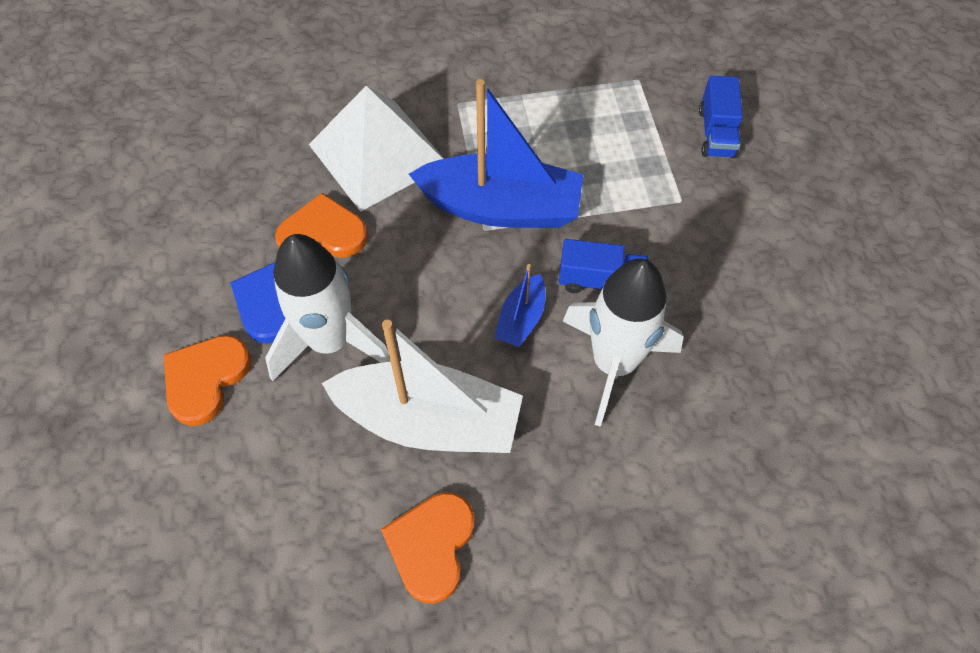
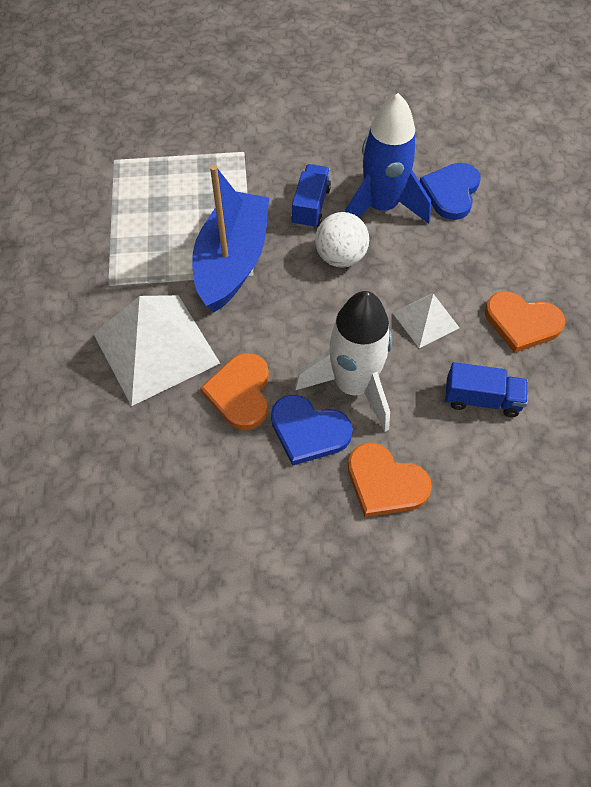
camera: 85 degrees left, 0 degrees up
white boat [322,320,523,453] -> white pyramid [393,293,460,348]
blue boat [494,264,545,347] -> white ball [315,212,369,268]
white rocket [563,258,684,427] -> blue rocket [345,93,431,224]
blue truck [699,76,743,159] -> blue truck moved to [445,362,528,417]
none -> blue heart [420,163,481,220]

